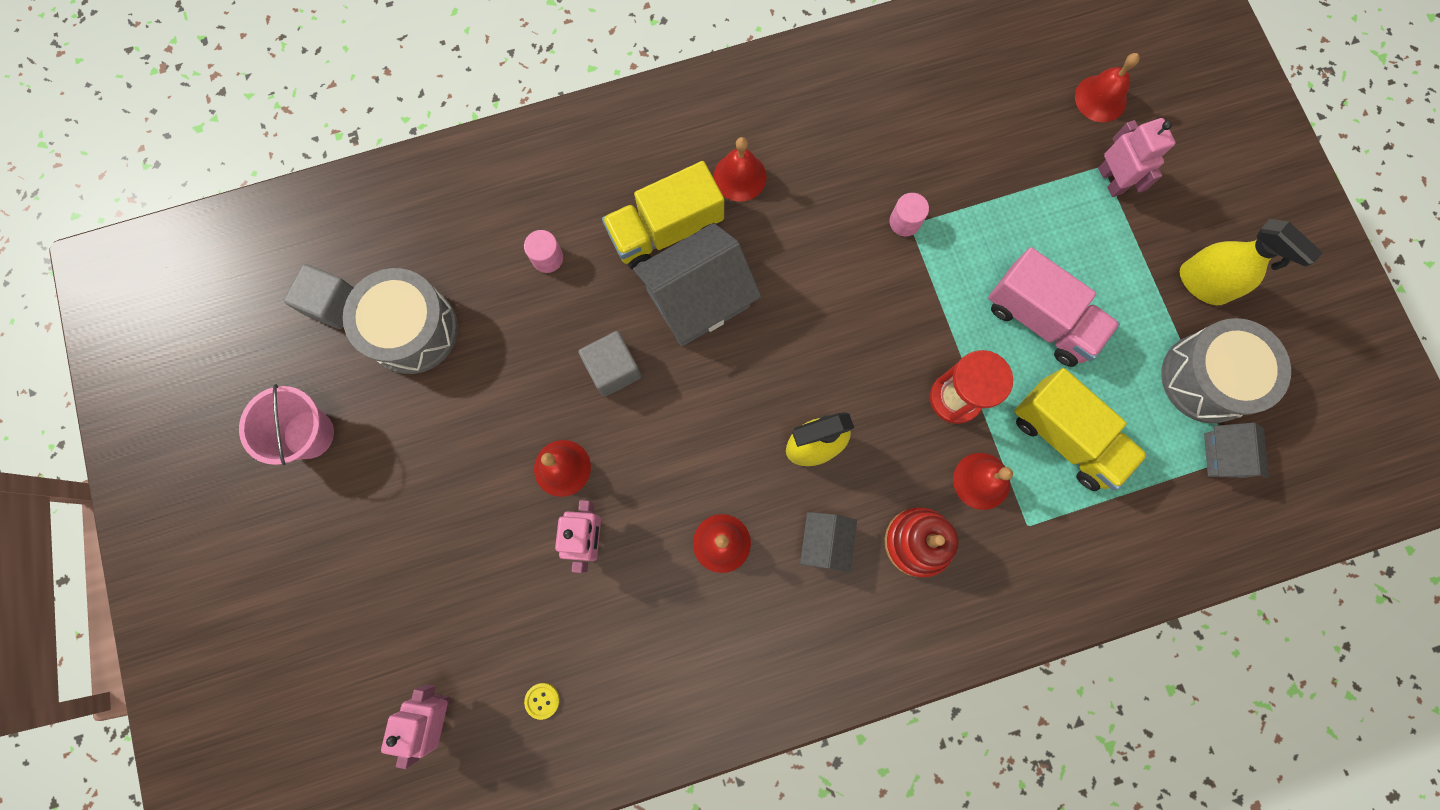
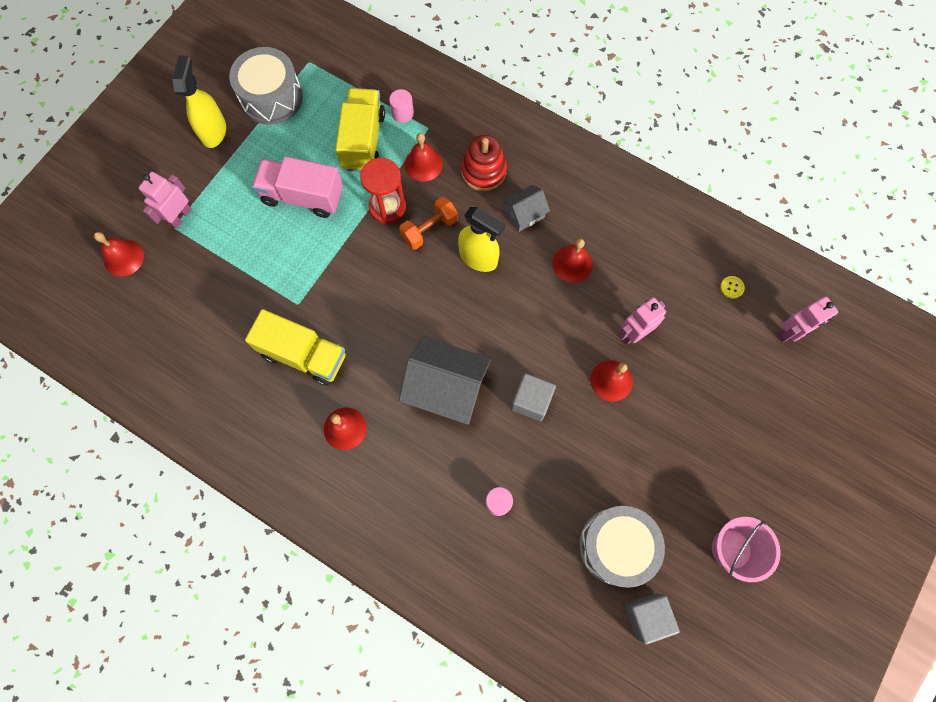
camera: 130 degrees left, 5 degrees down
yellow truck [602,161,724,270] -> yellow truck moved to [245,309,346,386]
pink cylinder [890,193,929,236] -> pink cylinder moved to [389,89,414,123]
pink truck [988,247,1120,367] -> pink truck turned 75 degrees counterclockwise [252,156,343,218]
grey house [1204,423,1269,478] -> none
none -> orange dumbbell [399,197,458,249]

